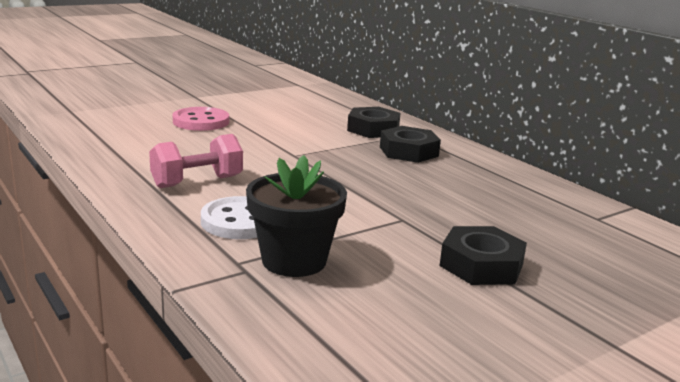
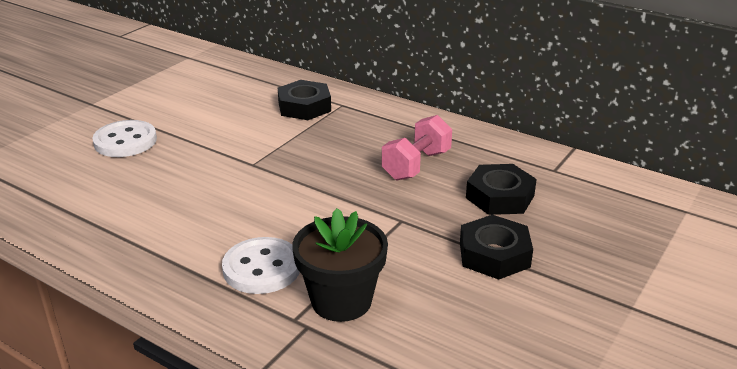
camera: 20 degrees left, 10 degrees up
pink dumbbell [149,134,243,188] -> pink dumbbell moved to [382,115,452,180]
pink button [173,107,229,131] -> white button [92,120,157,157]
black nut [380,126,441,163] -> black nut moved to [466,164,537,215]

